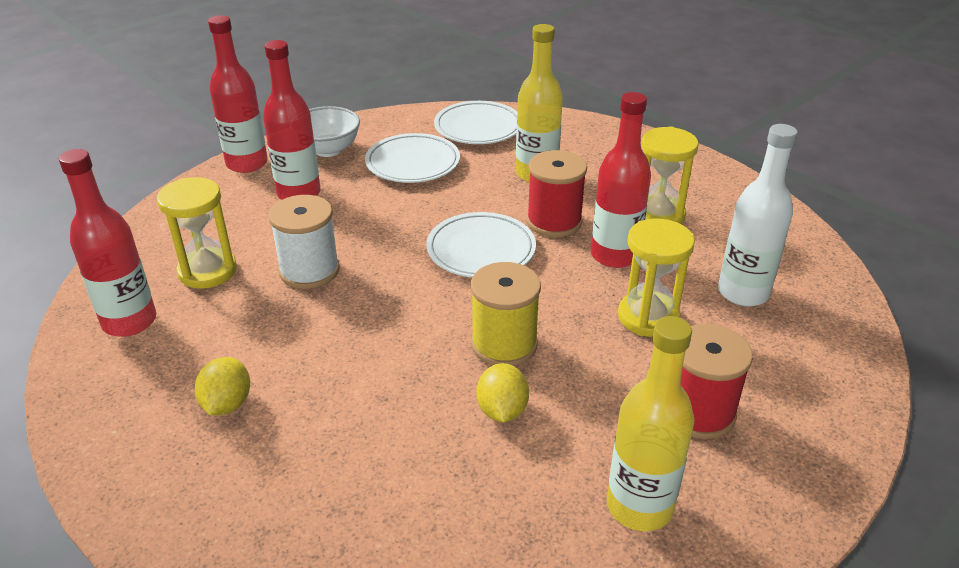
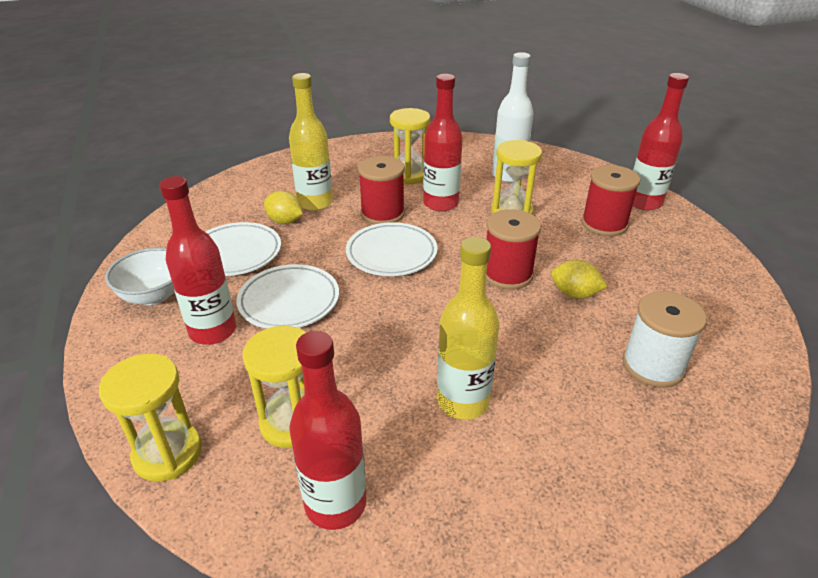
camera: 65 degrees left, 0 degrees up
yellow lemon [195,357,250,415] -> yellow lemon moved to [264,191,303,224]
red bottle [208,15,268,173] -> red bottle moved to [633,73,689,210]
white spool [269,195,340,289] -> white spool moved to [622,291,707,388]
white plate [434,101,517,144] -> white plate moved to [236,264,339,329]
yellow spool [471,262,541,366] -> red spool [486,209,541,290]
yellow bottle [607,316,695,531] -> yellow bottle moved to [437,237,499,420]
none -> yellow hourglass [99,353,202,482]

